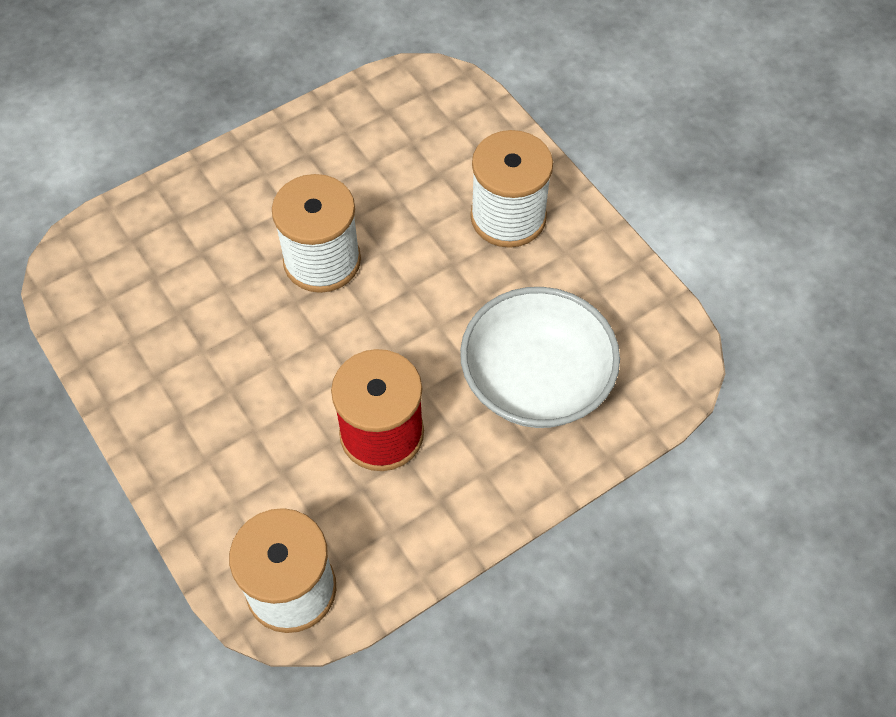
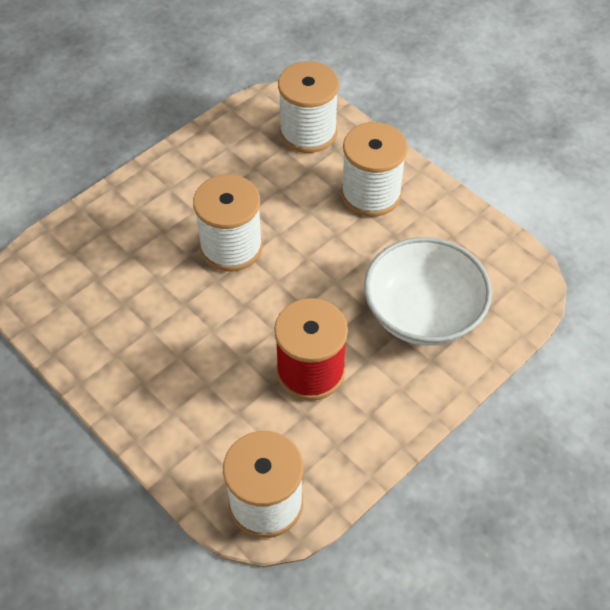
camera: 10 degrees left, 5 degrees down
none -> white spool [278,61,339,153]

